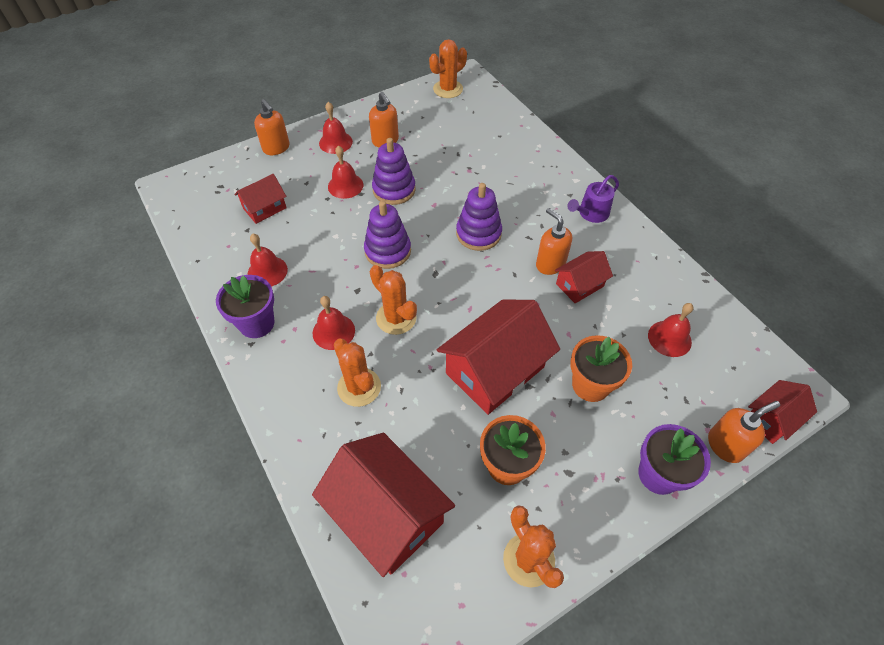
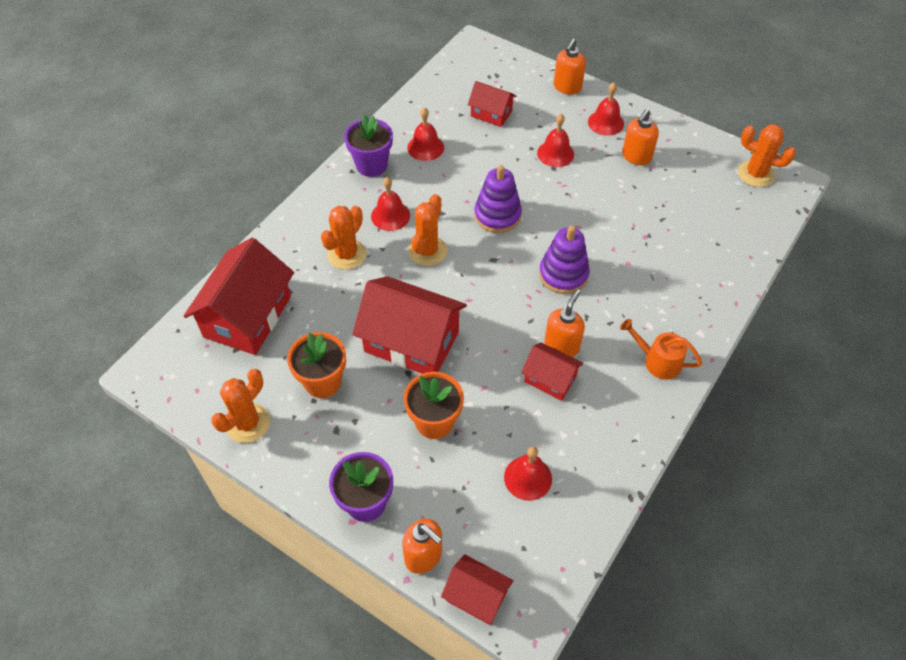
camera: 65 degrees right, 0 degrees up
purple stacking toy [372,138,416,205] -> none
purple watering can [567,175,619,223] -> orange watering can [620,319,702,380]

